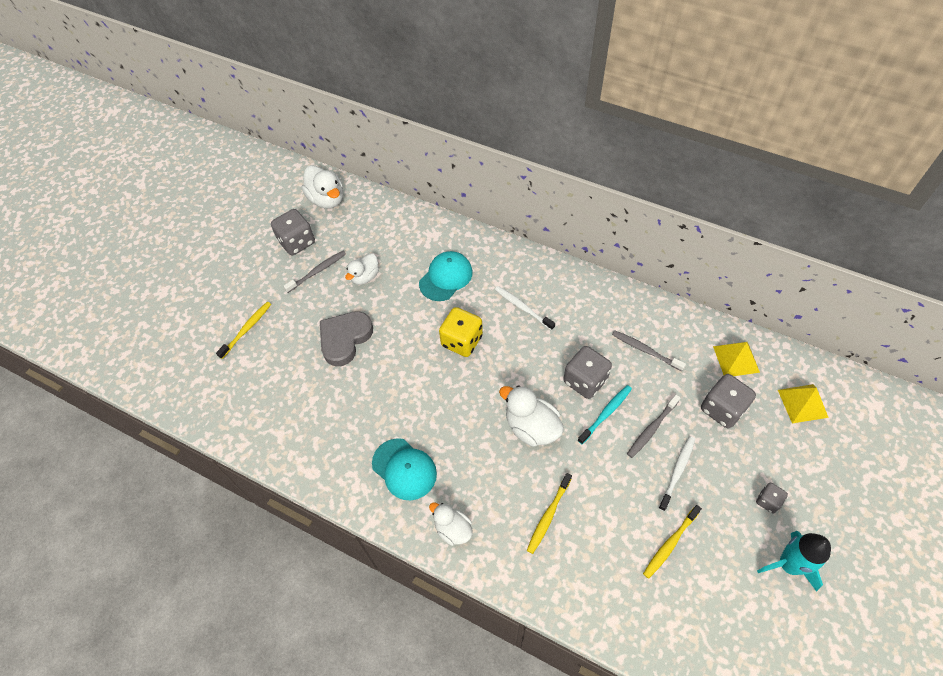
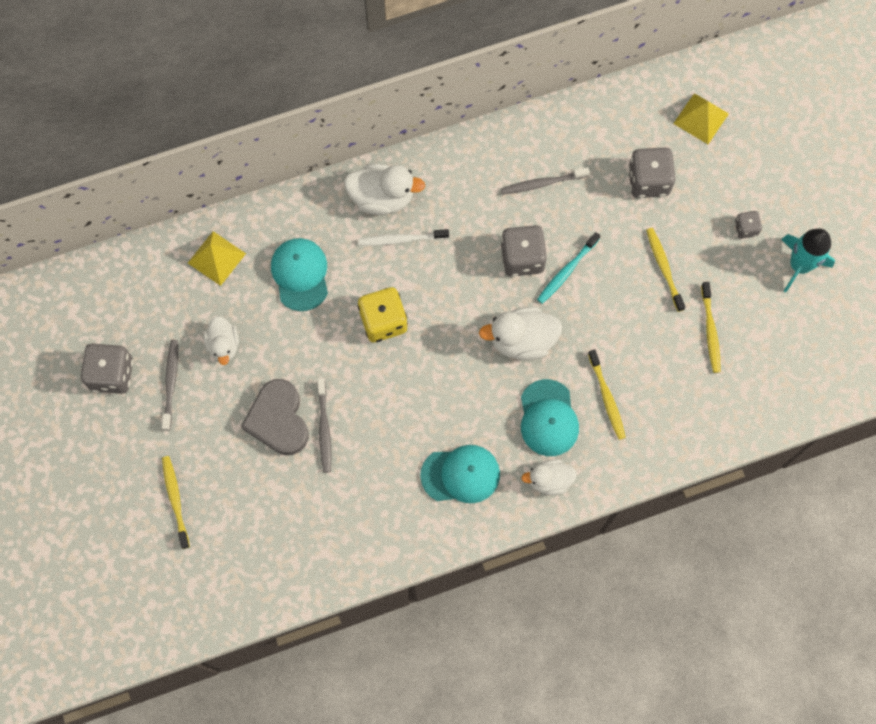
camera: 50 degrees left, 15 degrees up
white duck [301,165,343,209] -> white duck moved to [344,164,425,215]
turquoise toothbrush [577,385,632,445] -> turquoise toothbrush turned 135 degrees counterclockwise [537,232,600,304]
grey toothbrush [627,394,681,458] -> grey toothbrush moved to [317,379,331,473]
white toothbrush [659,436,695,511] -> yellow toothbrush [646,228,685,312]
yellow pyramid [713,342,760,376] -> yellow pyramid moved to [188,231,246,286]
none -> turquoise cap [521,379,579,456]

